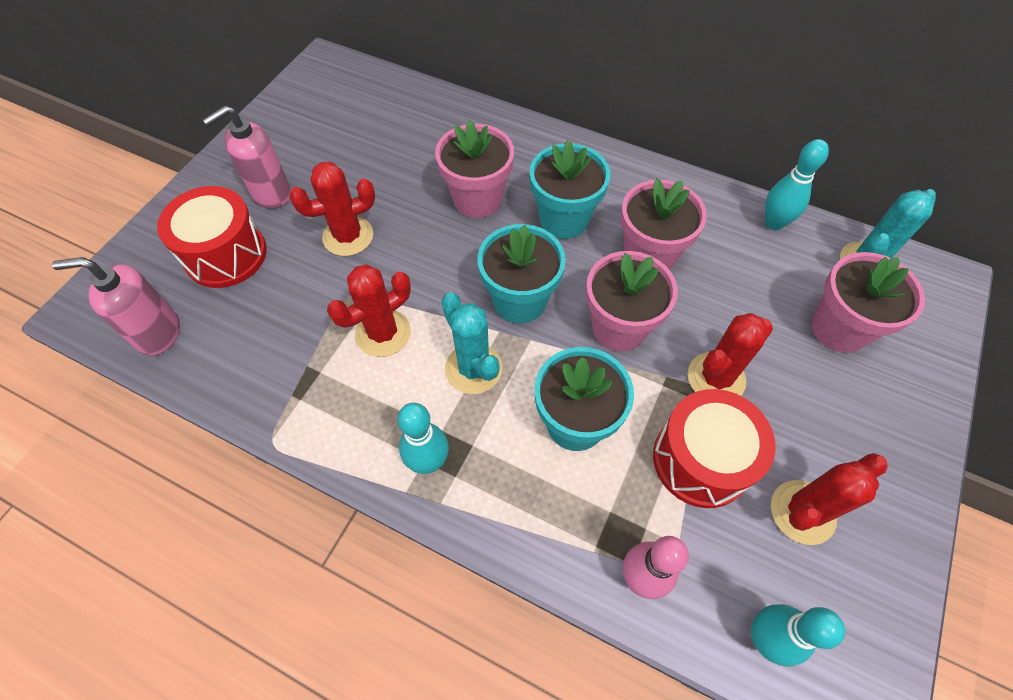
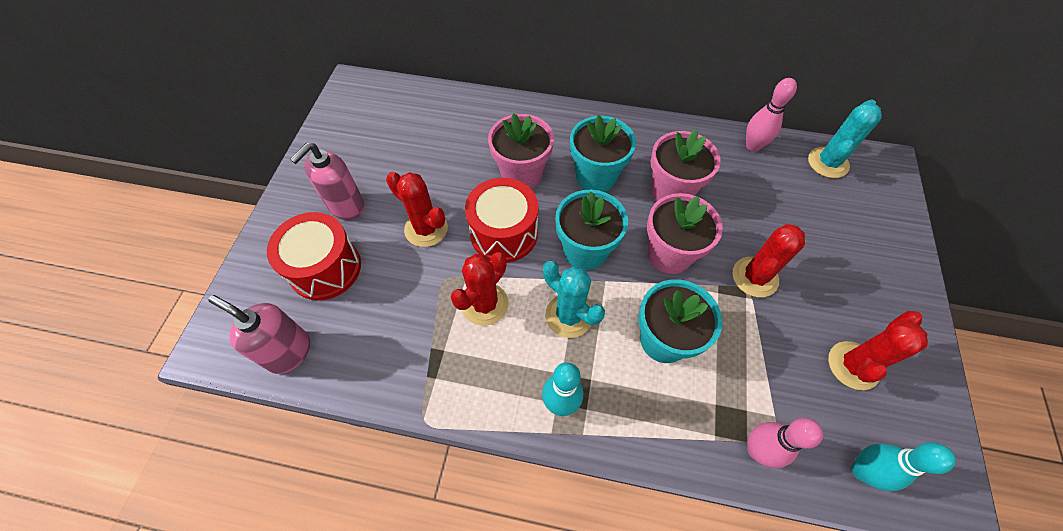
camera: 15 degrees left, 0 degrees up
pink soap dispenser [52,257,180,356] -> pink soap dispenser turned 45 degrees clockwise [208,295,310,374]
red cactus [289,162,375,256] -> red cactus turned 75 degrees clockwise [386,172,448,247]
red drum [653,389,776,508] -> red drum moved to [465,178,538,263]
turquoise bowling pin [765,139,829,230] -> pink bowling pin [746,78,797,152]
pink flower pot [811,252,925,353] -> none

